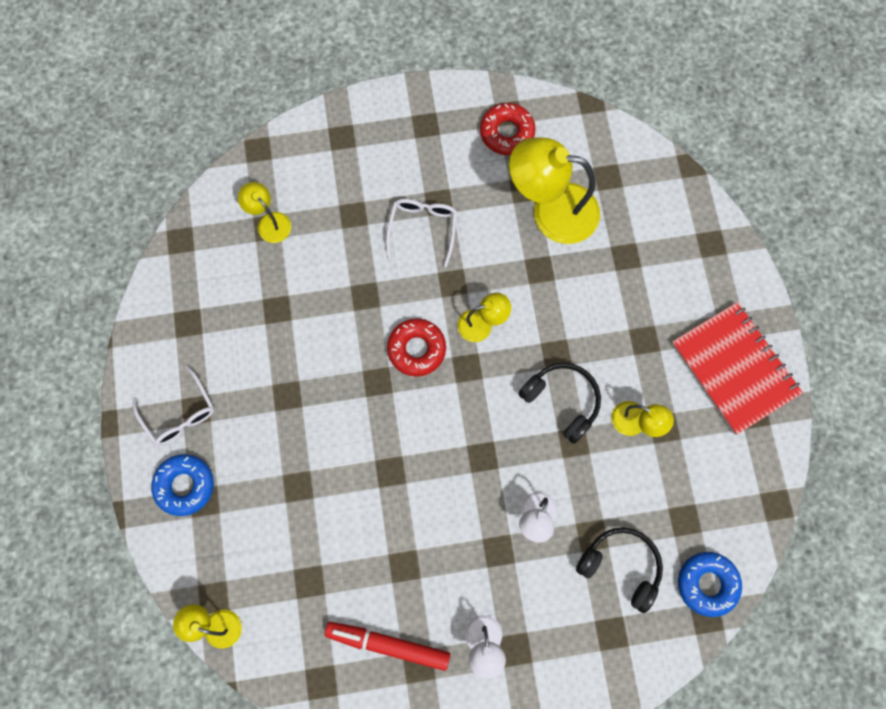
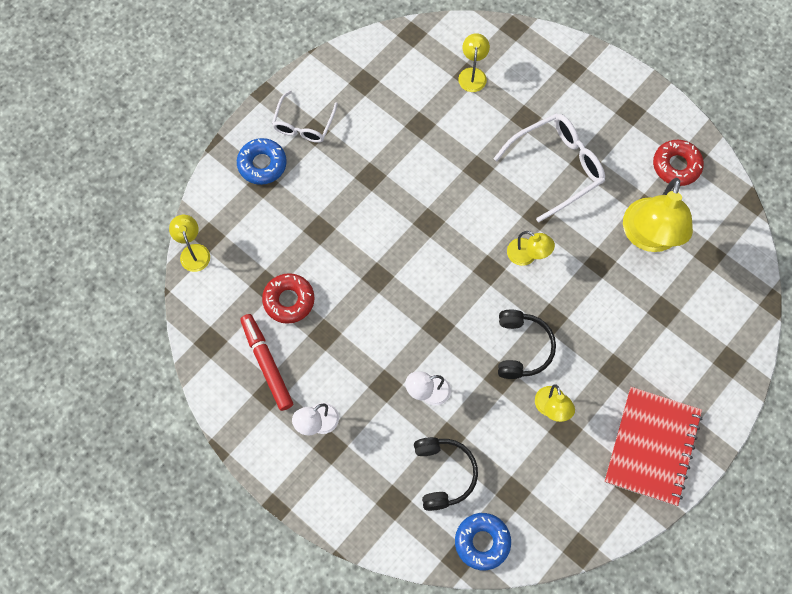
camera: 50 degrees right, 5 degrees down
white glasses [386,199,457,267] -> white glasses [494,113,605,222], size x1.55
red donut [387,319,446,377] -> red donut moved to [262,273,315,324]
yellow lamp [509,137,600,244] -> yellow lamp turned 135 degrees counterclockwise [623,178,693,252]

